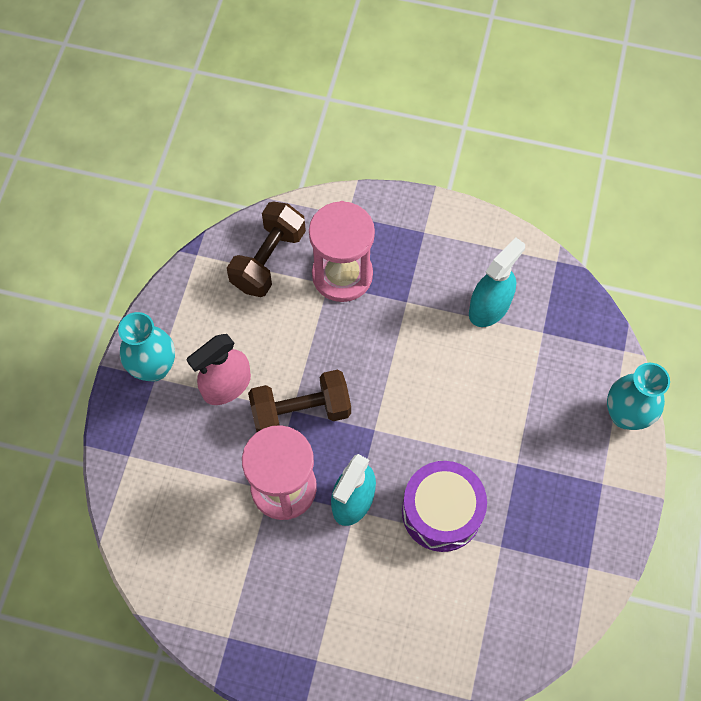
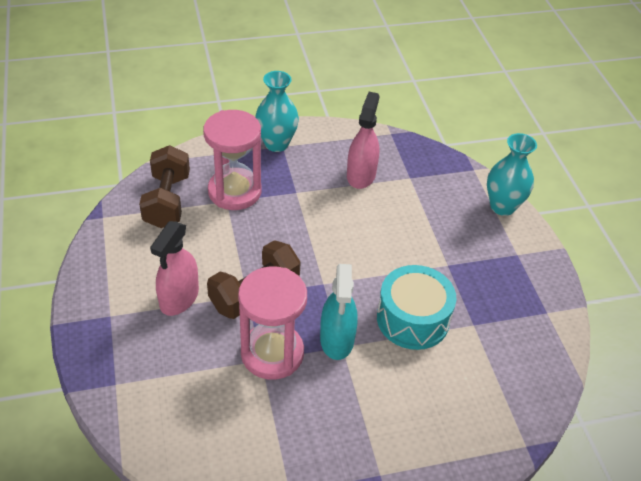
camera: 30 degrees left, 20 degrees down
turquoise vase [118,312,175,382] -> turquoise vase moved to [255,71,299,152]
purple drum [402,461,487,552] -> turquoise drum [377,265,456,350]
turquoise spray bottle [469,237,525,327] -> pink spray bottle [347,92,379,189]

